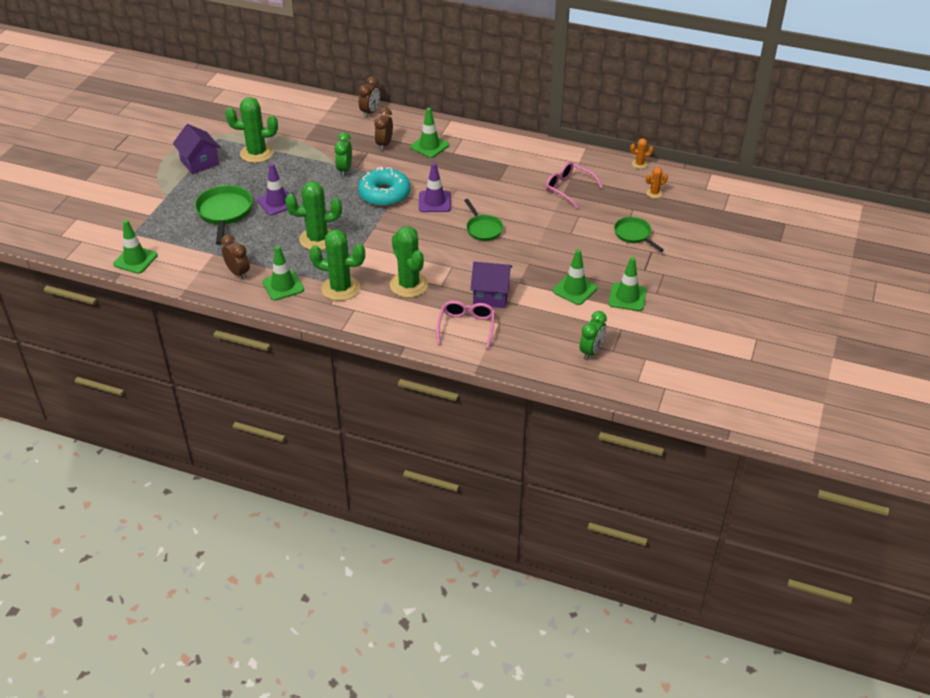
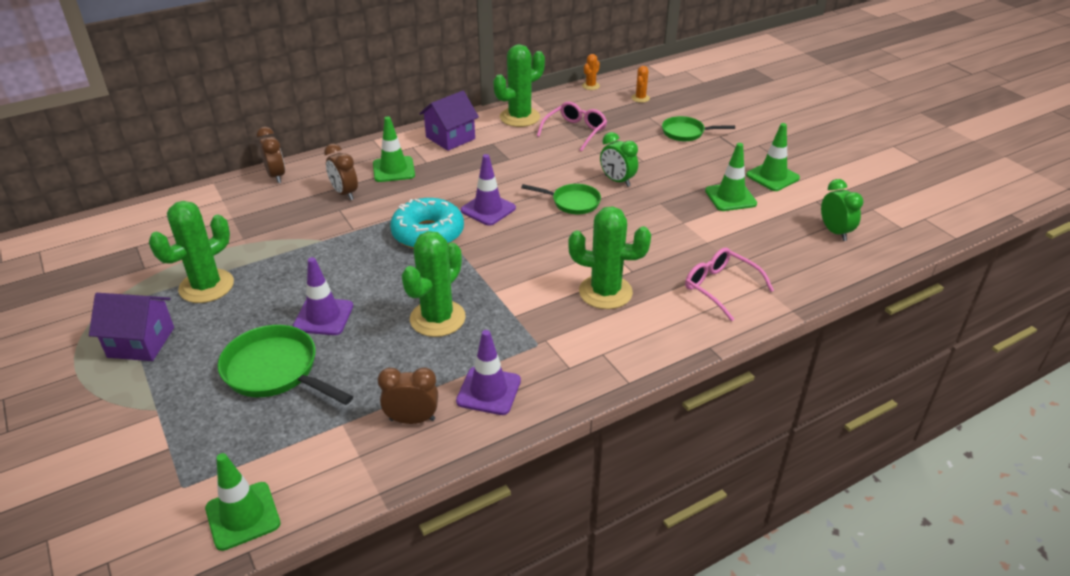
camera: 50 degrees left, 5 degrees down
green traffic cone [262,246,304,301] -> purple traffic cone [456,330,521,415]
green cactus [309,229,365,301] -> green cactus moved to [494,44,545,127]
green clock [334,132,352,176] -> green clock moved to [600,132,638,187]
purple house [470,262,513,308] -> purple house moved to [419,91,479,151]
pink glasses [545,162,603,209] -> pink glasses turned 135 degrees clockwise [537,102,607,152]

